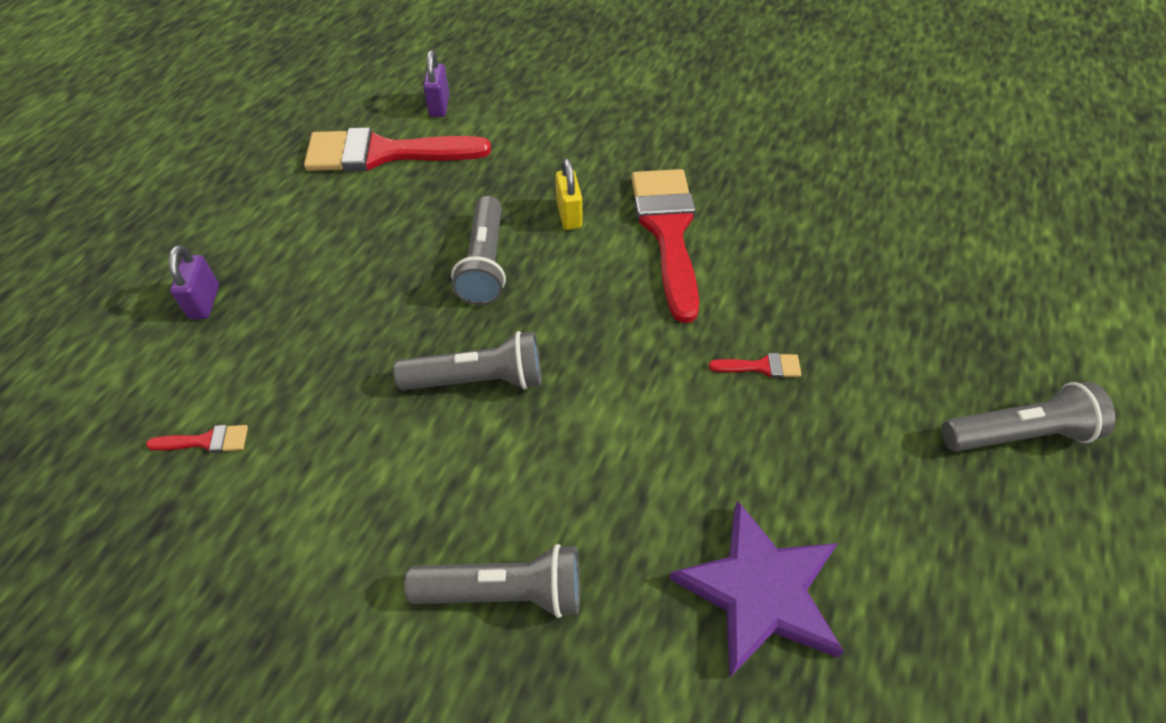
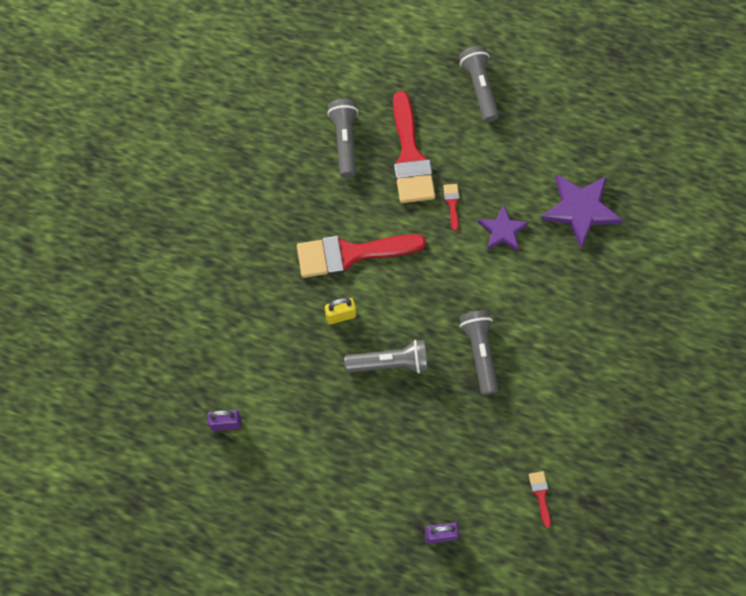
camera: 95 degrees left, 15 degrees up
red brush [304,127,491,172] -> red brush moved to [393,91,435,203]
grey flashlight [404,544,580,618] -> grey flashlight moved to [327,99,358,178]
none -> purple star [478,205,529,251]

